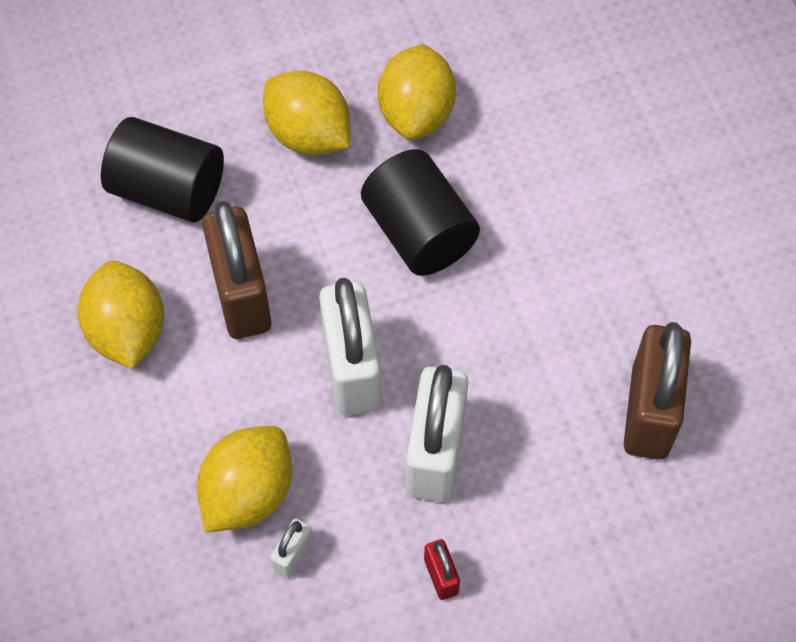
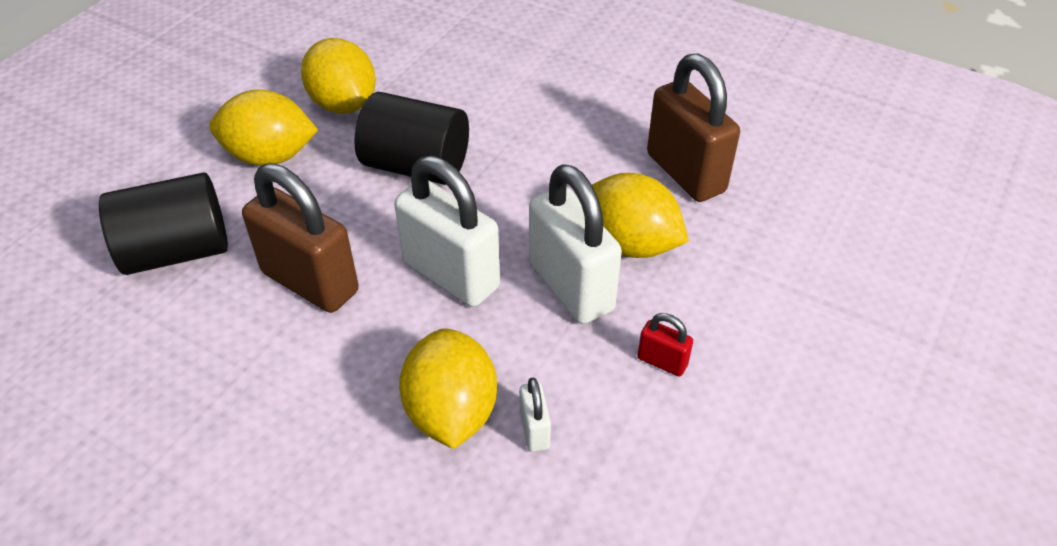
camera: 40 degrees left, 15 degrees down
yellow lemon [77,261,164,369] -> yellow lemon moved to [592,173,689,258]

